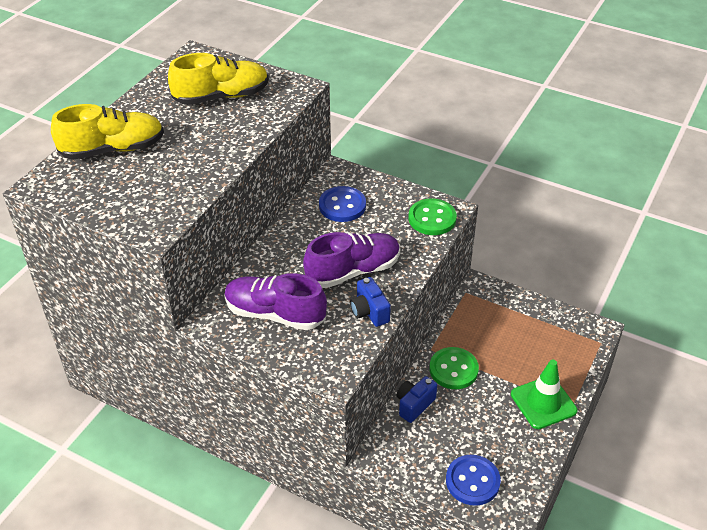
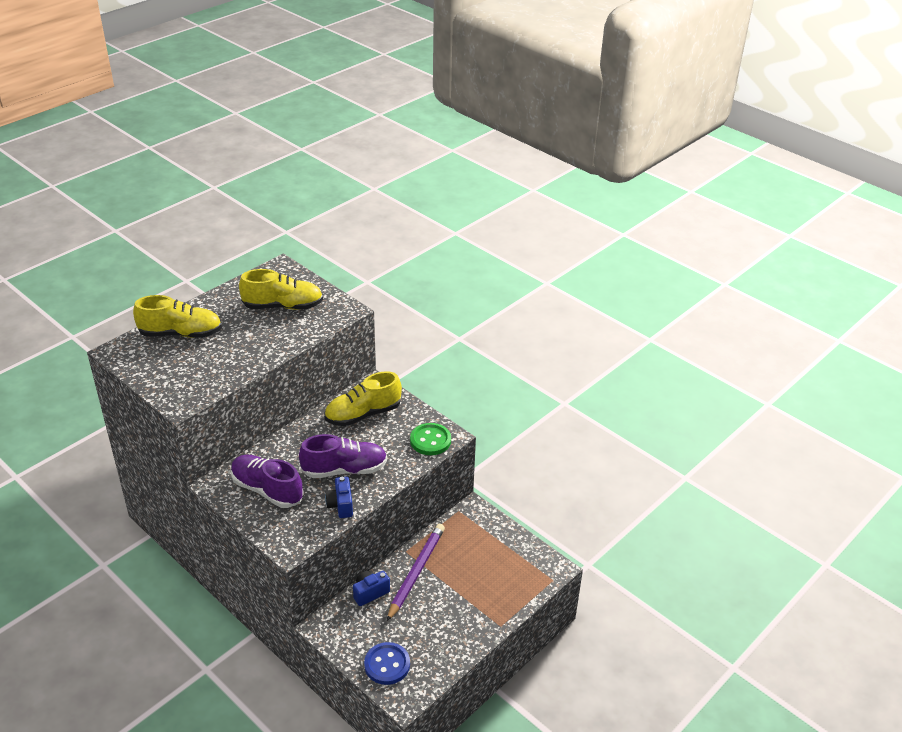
camera: 15 degrees right, 5 degrees down
blue button [319,186,366,222] -> yellow shoe [324,371,402,426]
green button [429,347,479,389] -> purple pencil [387,524,445,621]
green traffic cone [511,360,577,429] -> none

